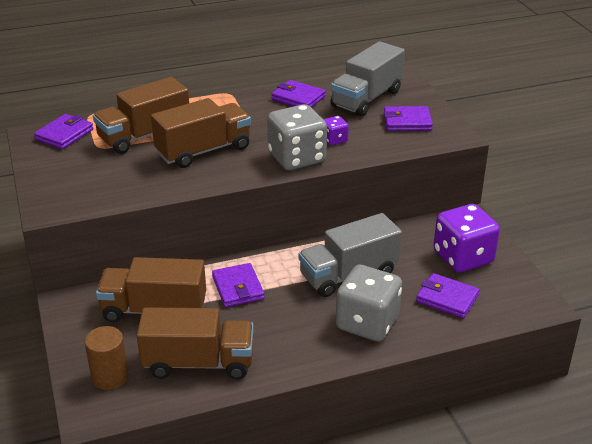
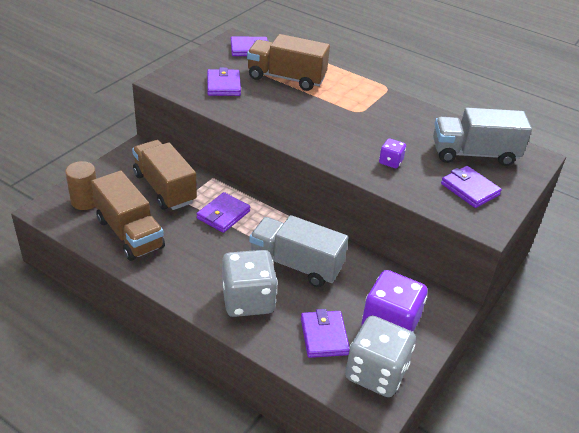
camera: 50 degrees right, 5 degrees up
brown truck [151,98,251,168] -> none
grey dice [267,104,327,170] -> grey dice moved to [345,316,416,397]
purple wallet [272,80,326,108] -> purple wallet moved to [207,68,241,96]

